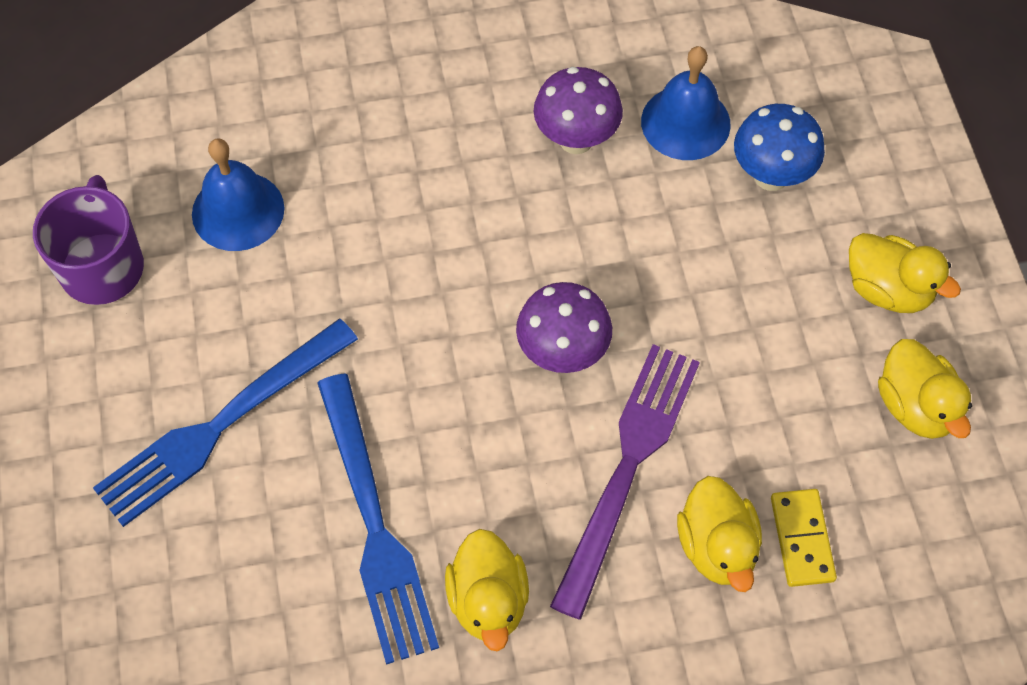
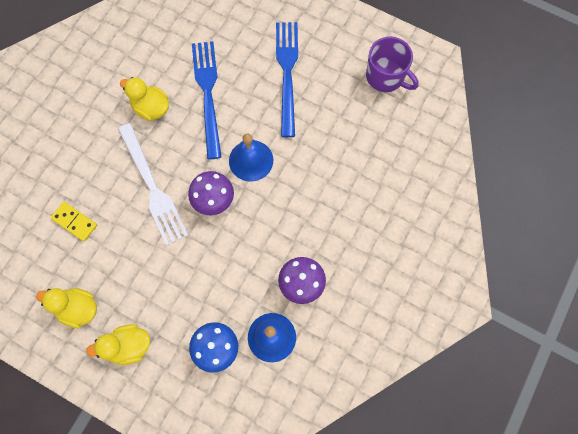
camera: 130 degrees right, 10 degrees up
blue bell [192,138,284,251] -> blue bell moved to [229,134,273,182]
blue fork [318,373,439,665] -> blue fork turned 60 degrees clockwise [192,41,221,159]
purple fork [550,344,700,620] -> white fork [118,123,188,246]
yellow duck [677,476,762,592] -> none

